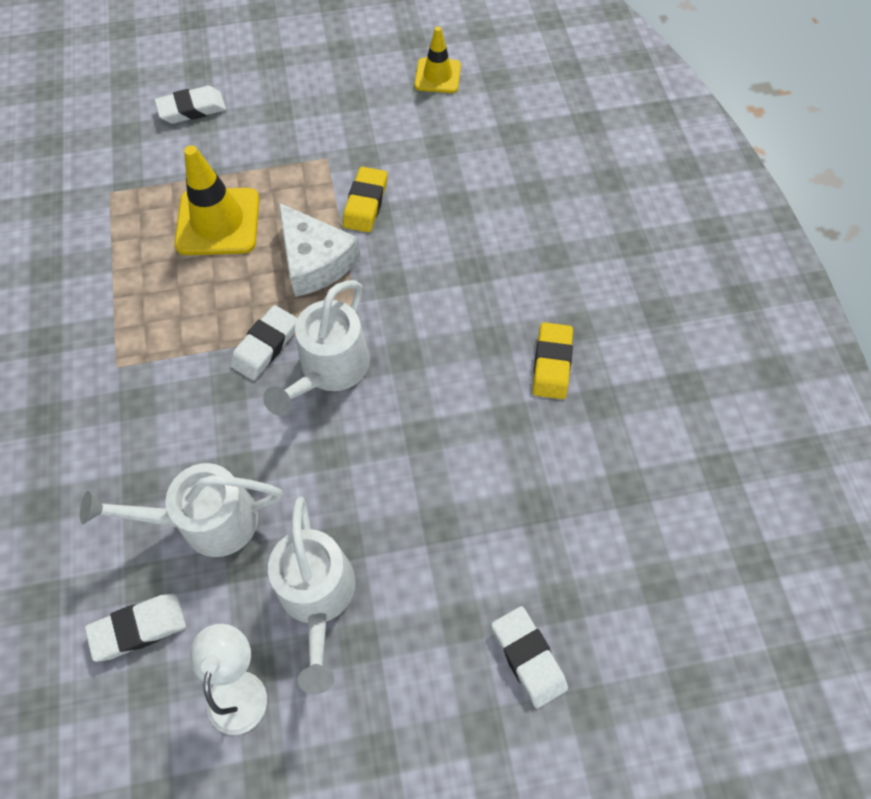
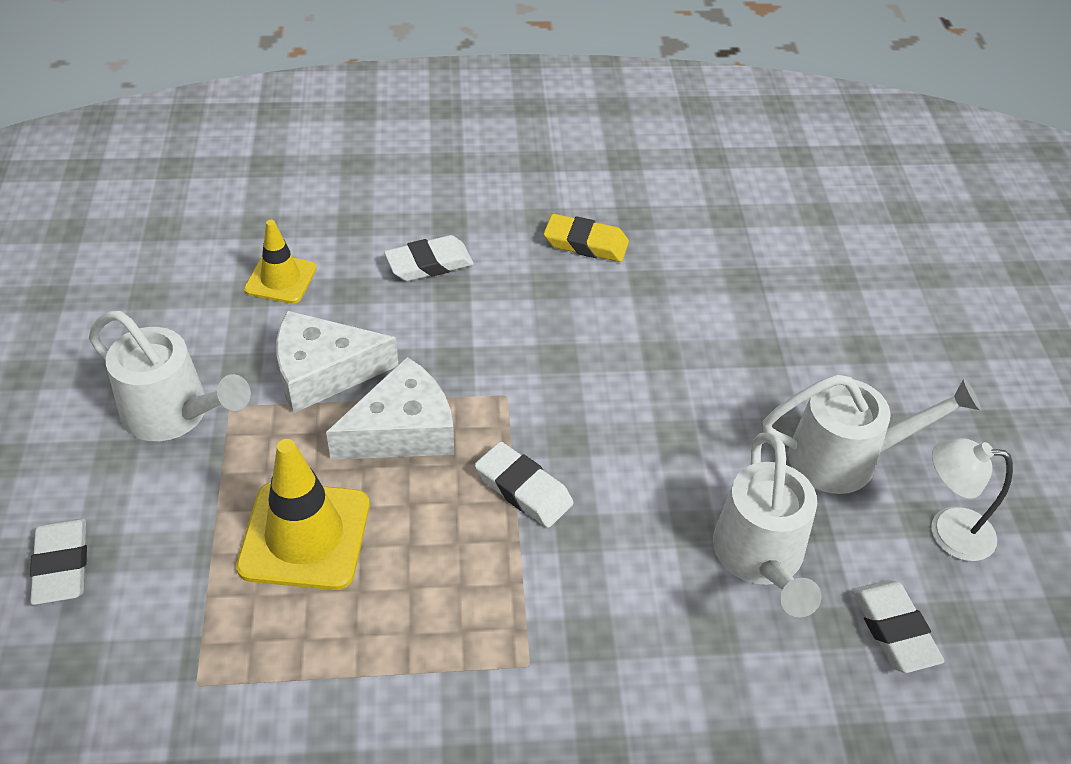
camera: 85 degrees left, 15 degrees down
white watering can [263,280,370,416] -> white watering can moved to [89,311,251,441]
yellow eraser [342,167,387,232] -> white cheese [276,311,398,413]
yellow traffic cone [415,27,461,93] -> yellow traffic cone moved to [244,220,317,304]
white eraser [491,606,568,708] -> white eraser moved to [384,235,474,281]

